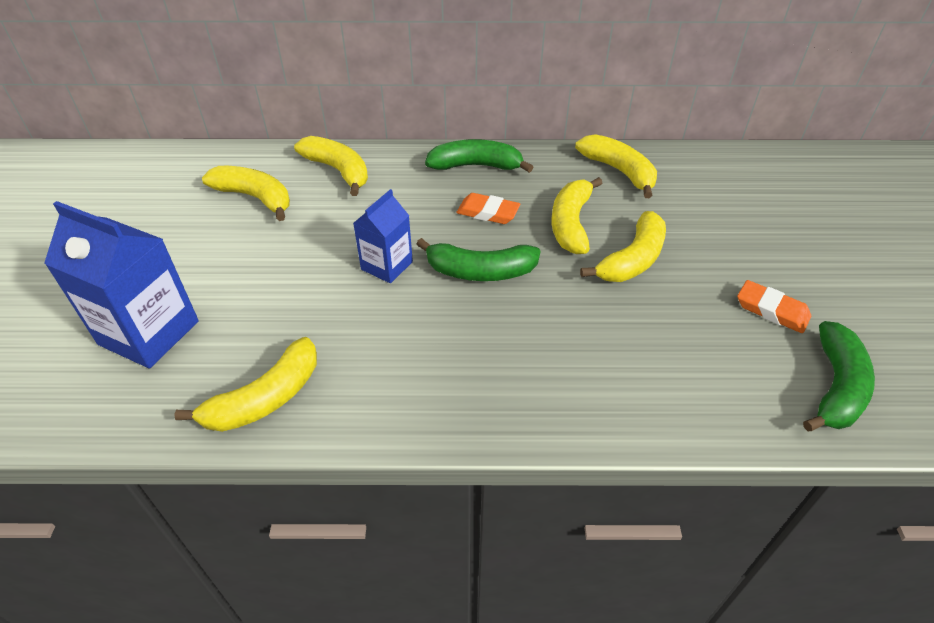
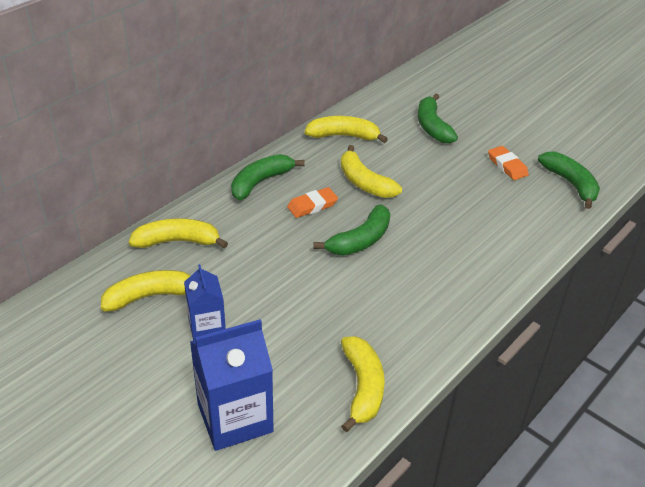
camera: 50 degrees left, 5 degrees down
blue carton [353,189,413,283] -> blue carton moved to [184,264,226,341]
yellow banana [580,211,666,282] -> none
orange eraser [737,280,811,333] -> orange eraser turned 75 degrees clockwise [488,146,529,180]
none -> green banana [418,94,458,144]

